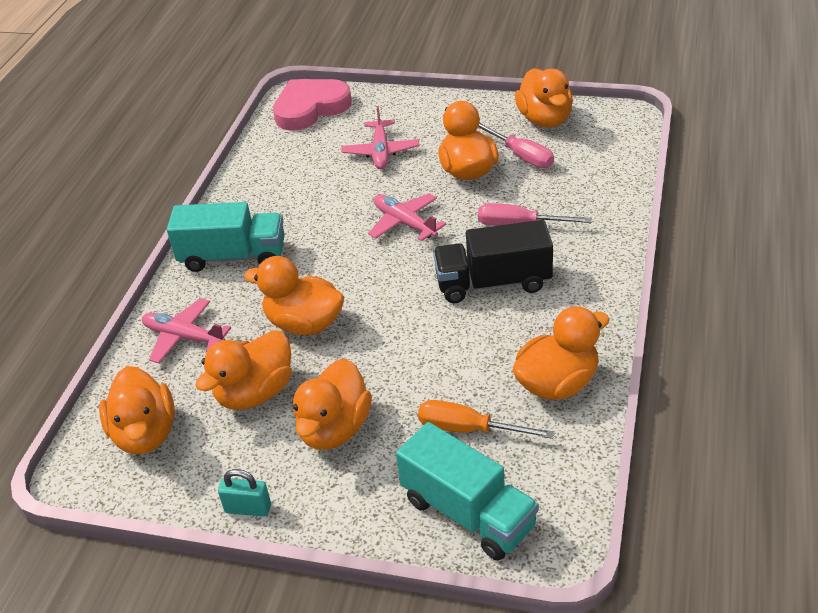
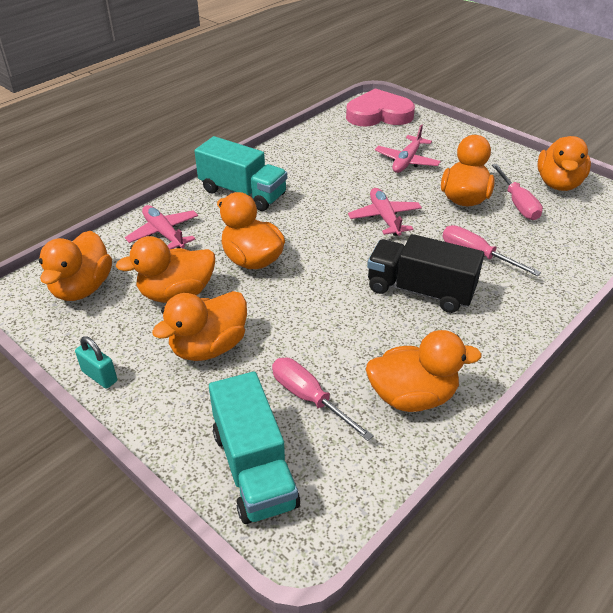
camera: 25 degrees right, 0 degrees up
orange screwdriver [418,400,555,439] -> pink screwdriver [272,358,374,441]

